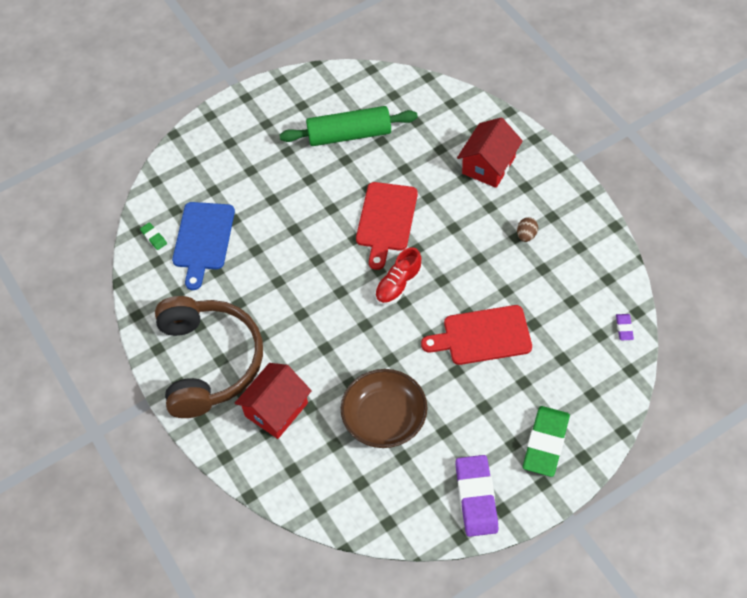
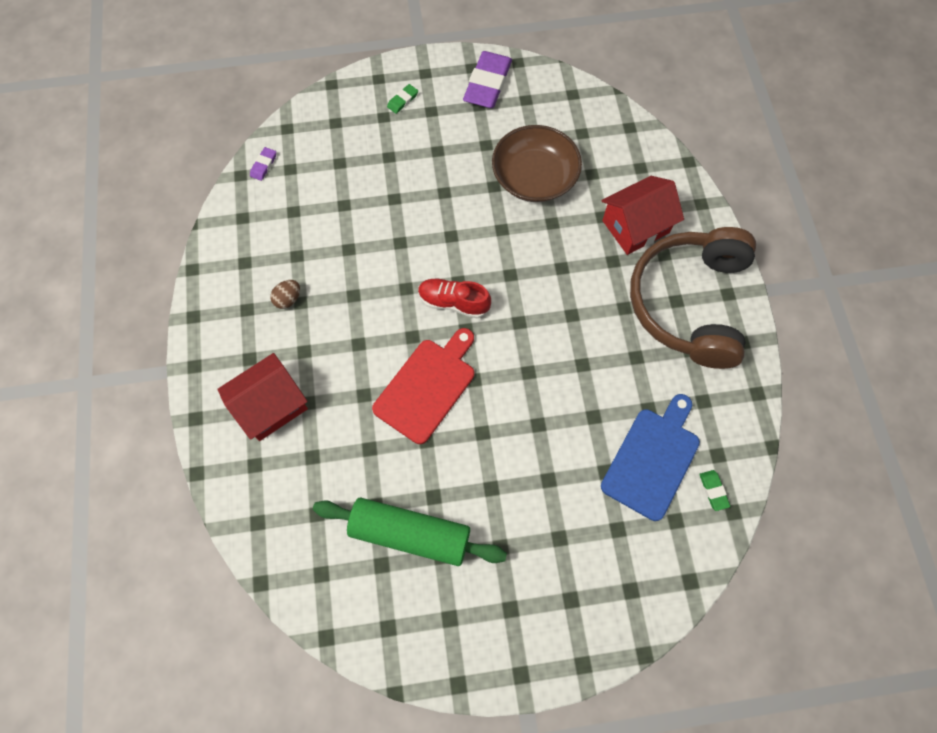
camera: 160 degrees left, 10 degrees up
red shoe [375,247,422,305] -> red shoe turned 135 degrees counterclockwise [418,278,491,318]
red cutting board [421,305,532,365] -> none
green eraser [523,406,570,477] -> green eraser [387,84,418,114], size x0.44

